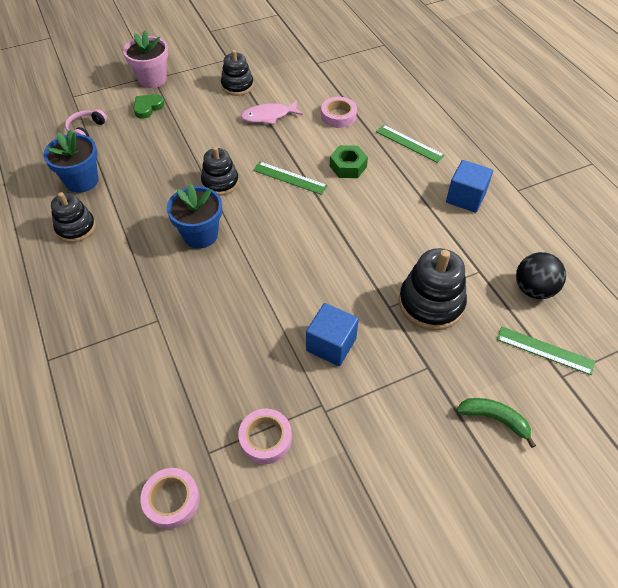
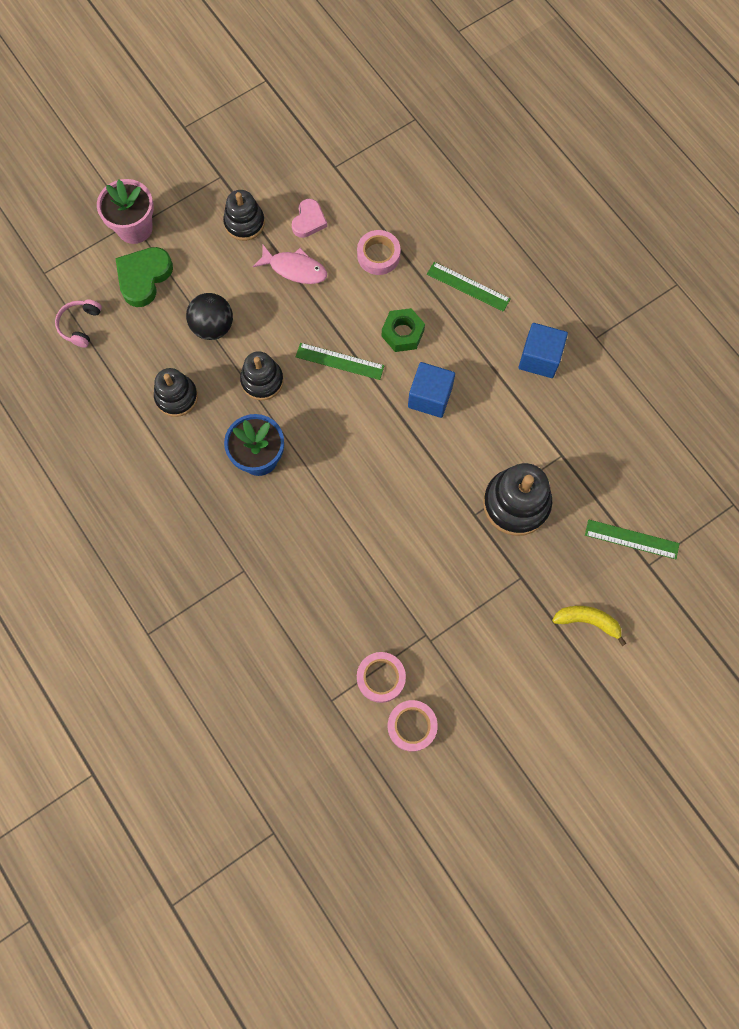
camera: 10 degrees left, 20 degrees up
blue flower pot [43,130,98,193] -> none
black stacking toy [51,192,96,243] -> black stacking toy moved to [154,368,198,417]
green heart [133,94,165,119] -> green heart [115,247,173,307], size x1.54
pink tape [140,468,200,529] -> pink tape moved to [388,700,438,752]
pink fish [241,101,303,125] -> pink fish turned 135 degrees counterclockwise [253,245,327,284]
blue cube [306,303,359,366] -> blue cube moved to [408,362,455,418]
green banana [456,398,536,448] -> yellow banana [552,606,627,646]
black ball [516,252,566,299] -> black ball moved to [186,293,233,340]
none -> pink heart [292,199,327,238]

